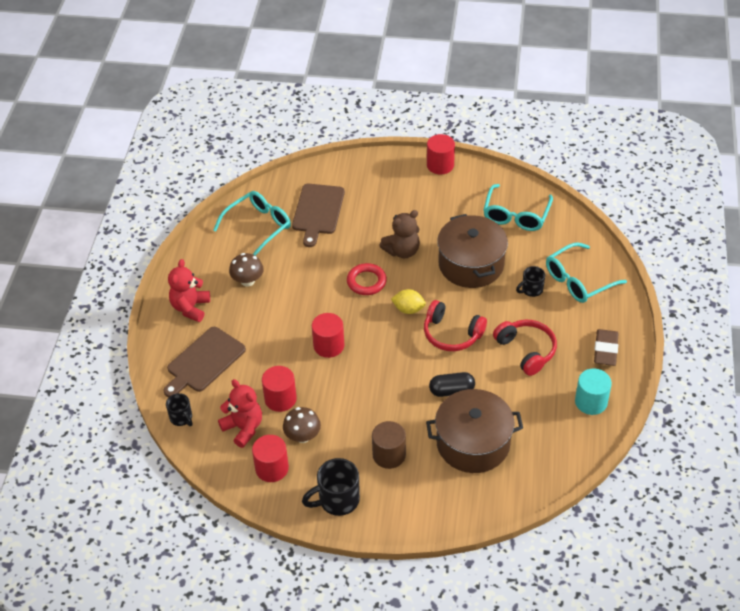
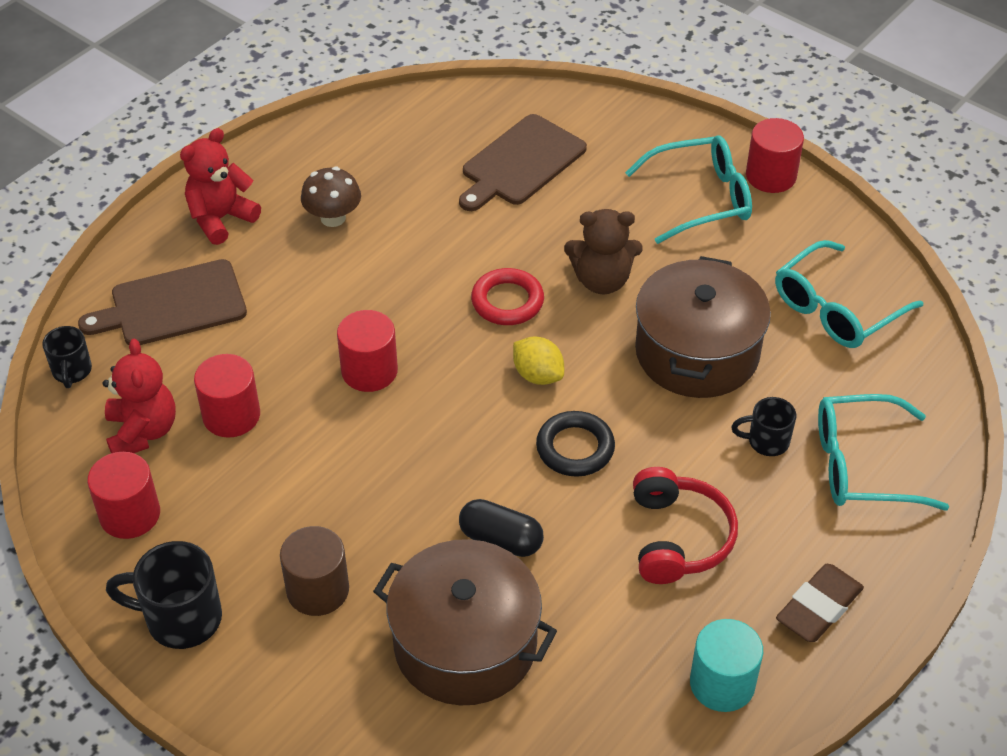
camera: 30 degrees right, 0 degrees up
turquoise glasses [213,191,291,256] -> turquoise glasses moved to [625,136,752,244]
brown mushroom [283,407,321,443] -> none
red headphones [424,300,487,351] -> black ring [536,411,615,477]

